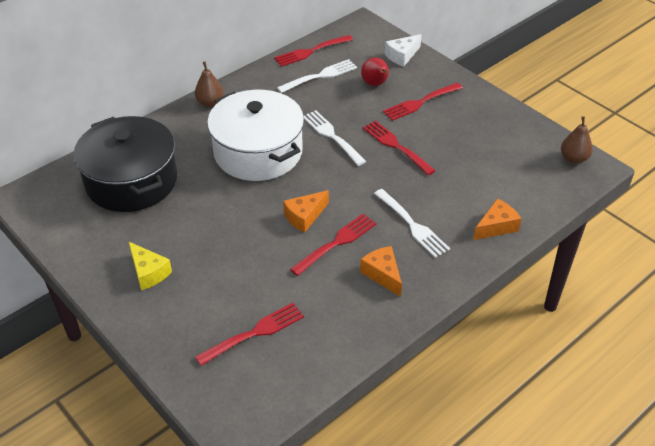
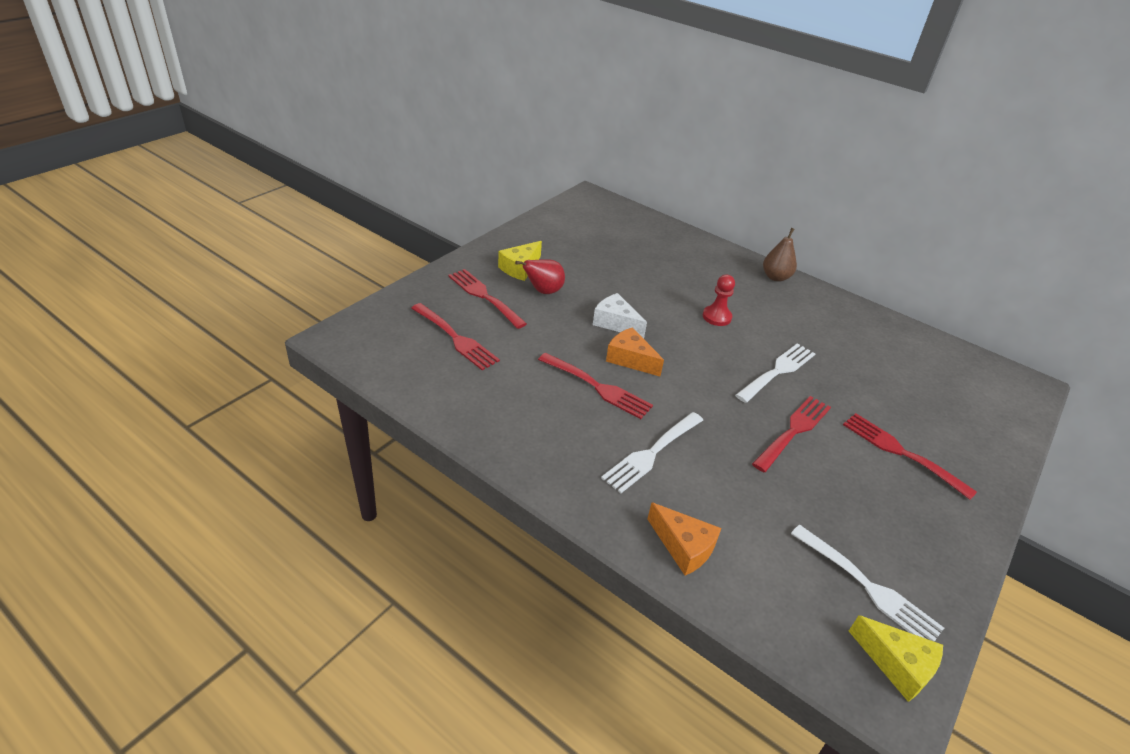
camera: 75 degrees right, 5 degrees down
black pot [74,116,177,212] -> none
white pot [207,90,304,181] -> red pawn [703,275,735,326]
red fork [274,35,353,67] -> red fork moved to [448,269,527,329]
white fork [277,59,357,93] -> white fork moved to [791,525,944,641]
orange cheese [360,246,402,297] -> none
red pear [361,57,389,86] -> red pear moved to [515,259,565,294]
white cheese [385,34,422,67] -> white cheese moved to [593,293,647,338]
brown pear [561,116,593,164] -> yellow cheese [849,615,943,702]

